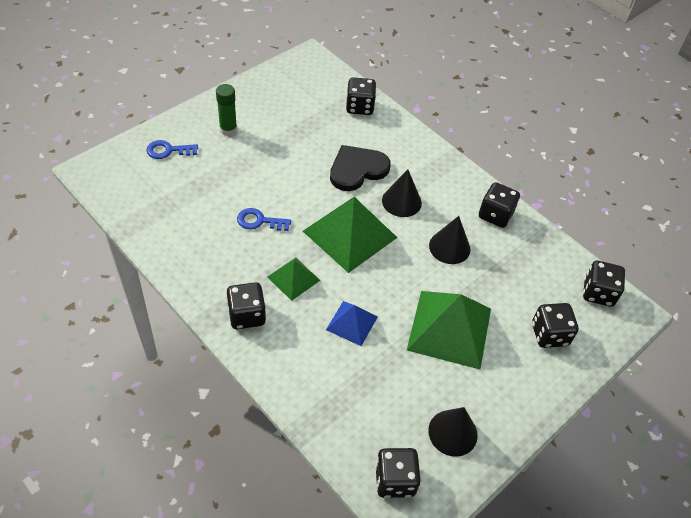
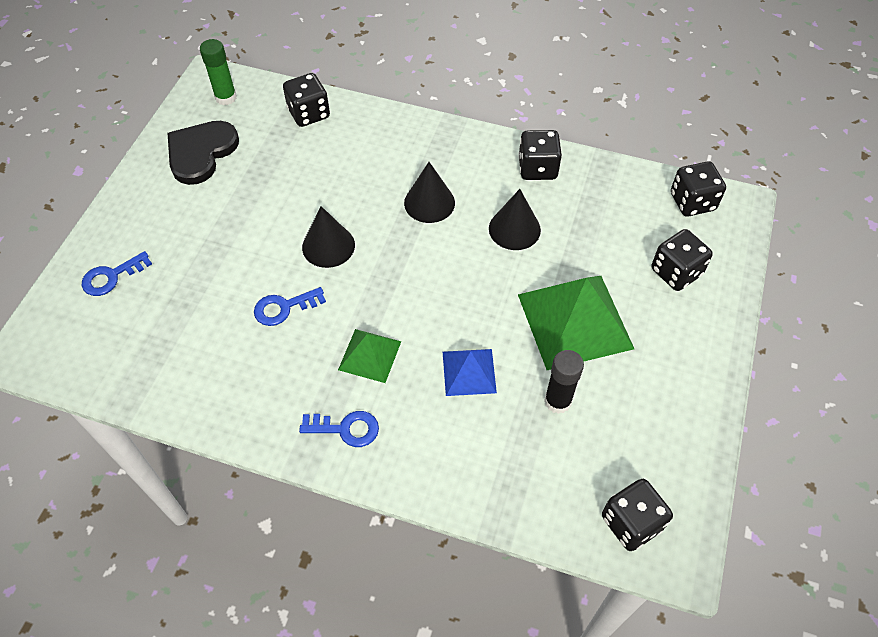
camera: 25 degrees left, 5 degrees up
green glue stick [216,84,237,136] -> green glue stick moved to [200,39,237,105]
black dice [227,282,266,329] -> blue key [299,411,379,447]
green pyramid [303,197,398,273] -> none
black heart [330,145,391,191] -> black heart moved to [167,121,239,185]
black cone [428,407,478,457] -> black cone moved to [302,206,355,268]
none -> black glue stick [544,350,584,414]

